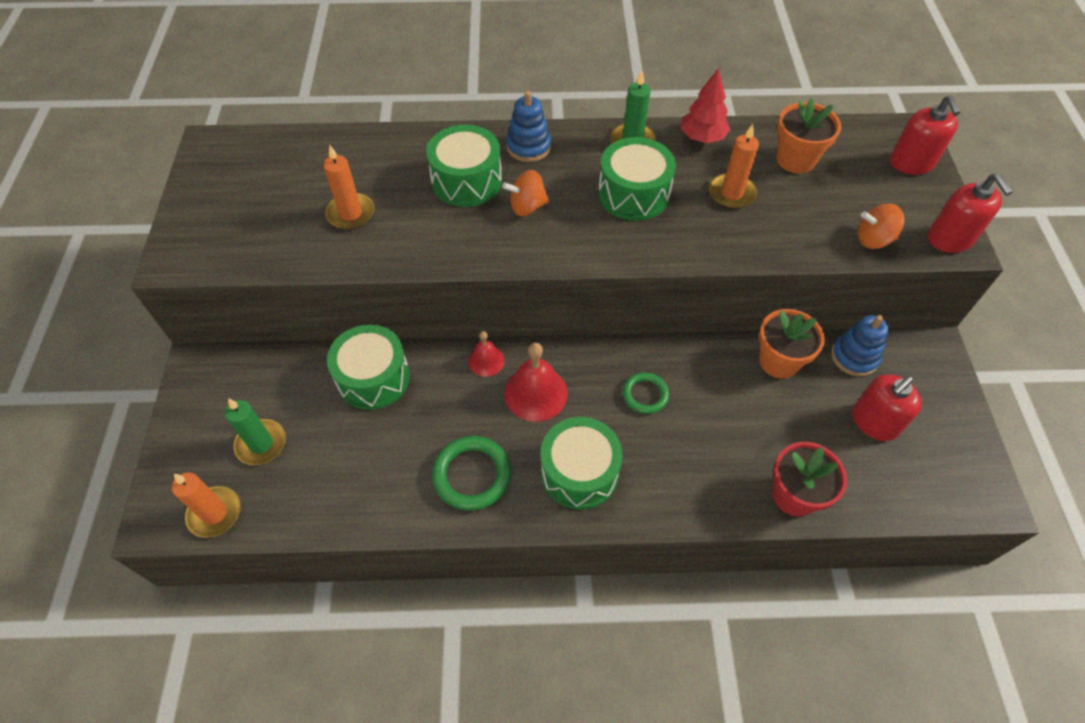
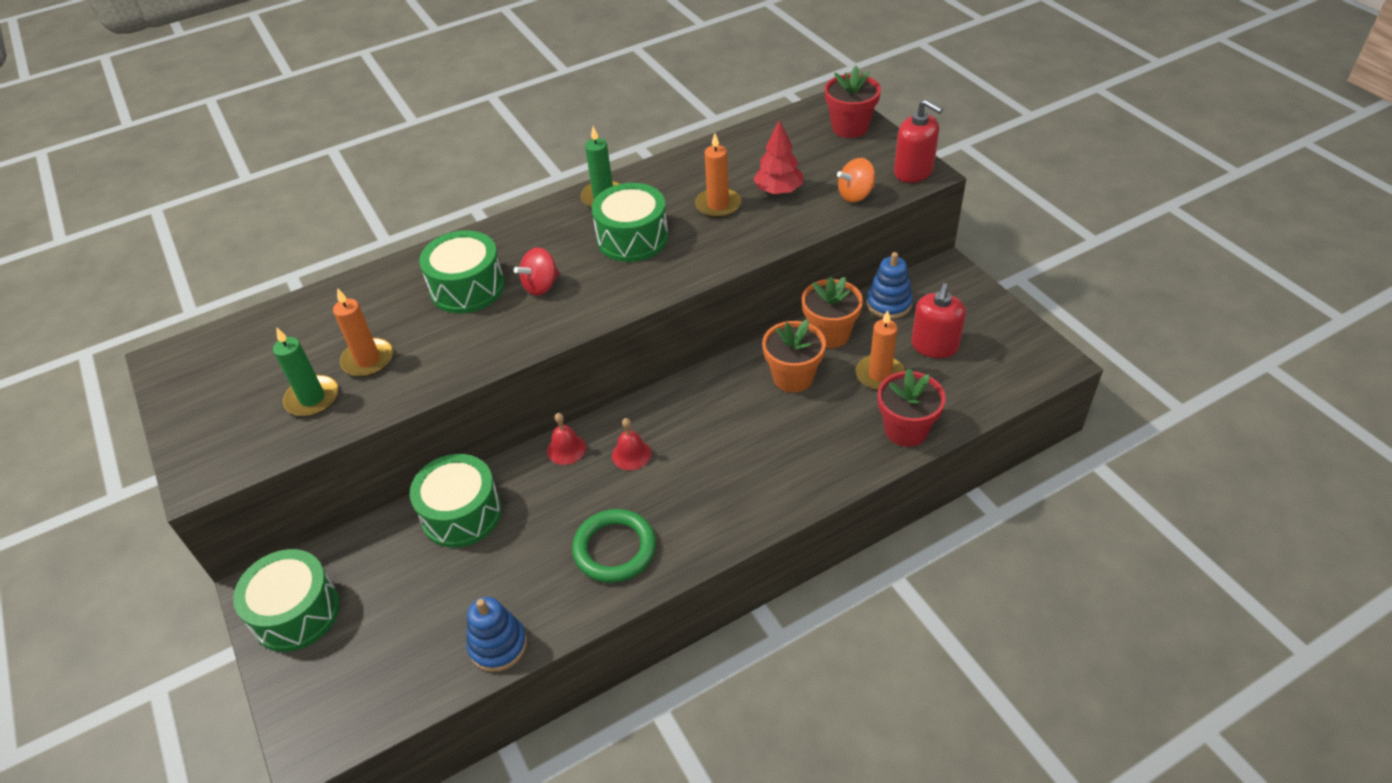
camera: 25 degrees left, 10 degrees down
orange candle [172,473,240,538] -> orange candle moved to [856,310,905,390]
green candle [225,398,286,465] -> green candle moved to [273,327,339,417]
orange spinning top [502,170,550,216] -> red spinning top [514,247,560,296]
red bell [504,343,568,422] -> red bell [612,418,651,470], size x0.59
blue stacking toy [506,91,551,162] -> blue stacking toy moved to [466,597,527,672]
green drum [541,417,623,510] -> green drum moved to [233,549,340,652]
green ring [622,372,669,414] -> none
red tree [681,68,730,143] -> red tree moved to [753,120,803,195]
orange flower pot [777,98,841,174] -> orange flower pot moved to [762,319,826,392]
red soap dispenser [890,95,960,175] -> red flower pot [825,66,881,138]

